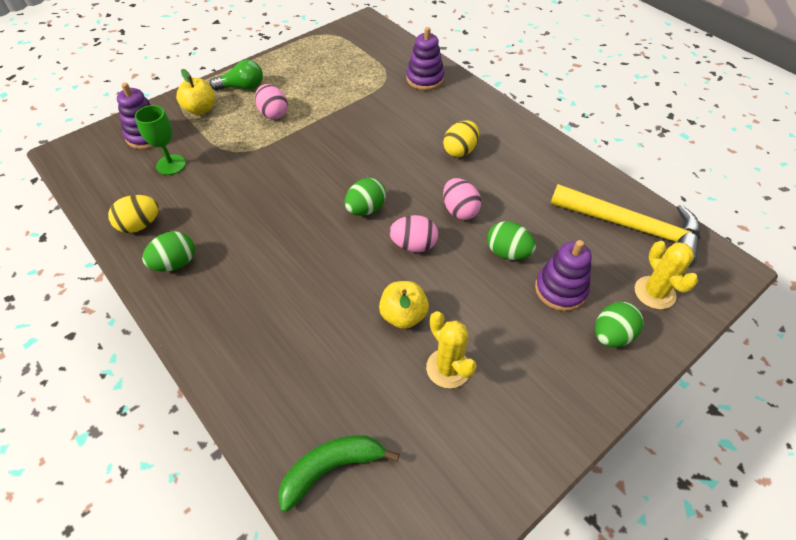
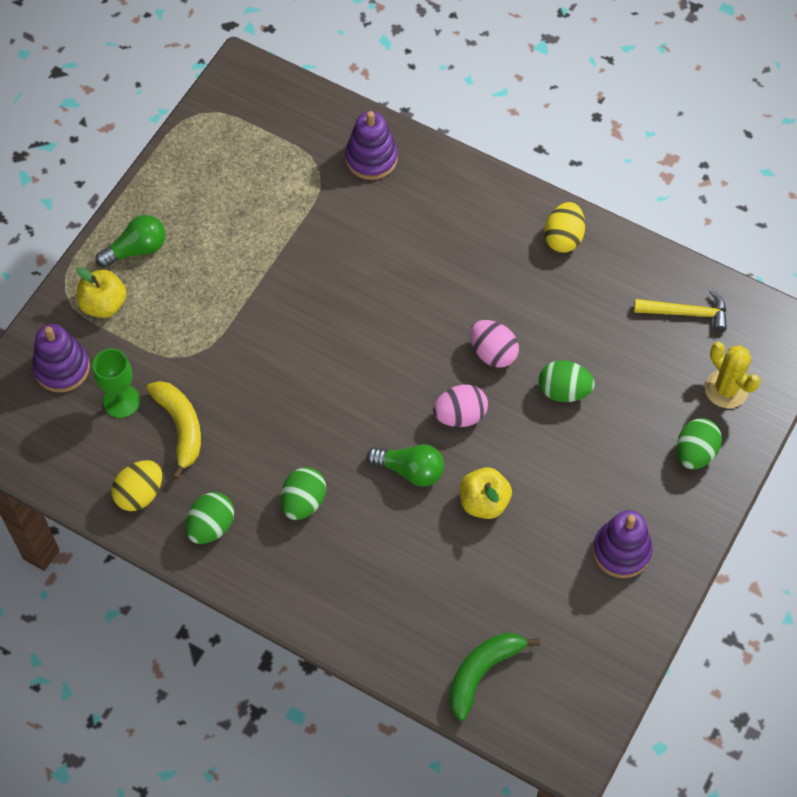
camera: 20 degrees left, 10 degrees up
pink egg [255,84,288,120] -> none
green egg [345,178,386,216] -> green egg moved to [281,467,326,520]
yellow cactus [426,311,477,388] -> none
yellow egg [443,120,479,157] -> yellow egg moved to [544,202,585,253]
purple stacking toy [535,240,592,311] -> purple stacking toy moved to [593,510,652,578]
yellow hammer [550,184,700,267] -> yellow hammer [634,290,727,332], size x0.55
none -> yellow banana [147,381,201,479]
none -> green light bulb [367,444,444,487]

